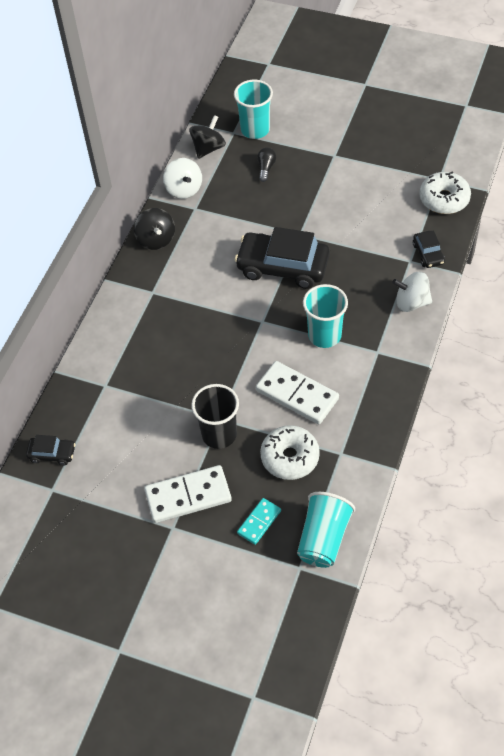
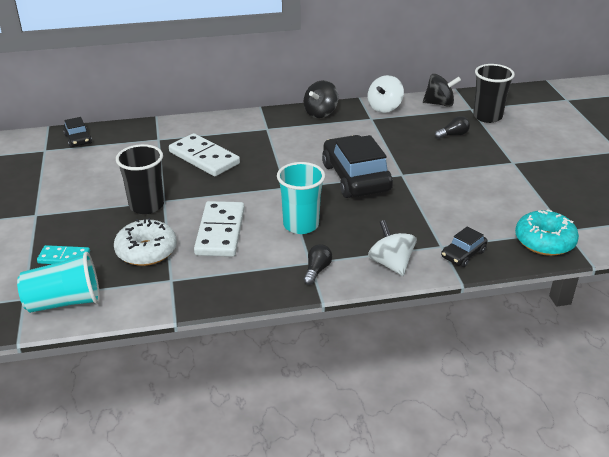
camera: 55 degrees right, 20 degrees down
white domino [144,465,232,523] -> white domino moved to [169,133,240,176]
turquoise cup [234,80,273,139] -> black cup [473,64,515,123]
white donut [419,171,471,214] -> turquoise donut [515,209,579,256]
none -> black light bulb [304,244,332,285]

